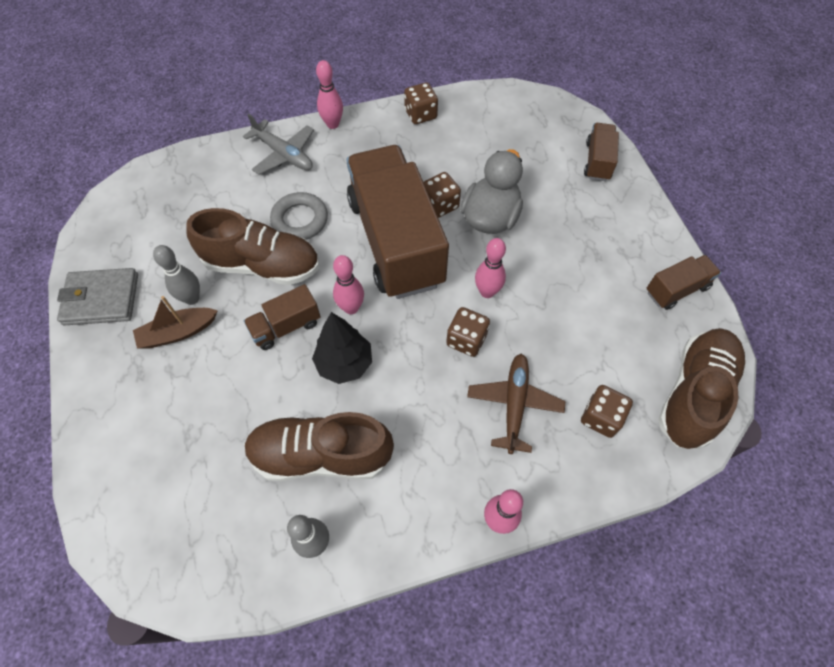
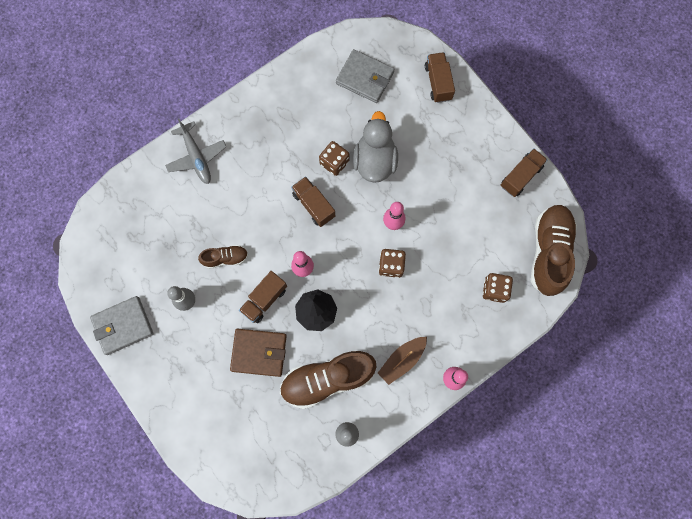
camera: 20 degrees left, 15 degrees up
brown boat [133,296,218,349] -> brown boat moved to [378,337,427,385]
brown shoe [186,208,319,285] -> brown shoe [198,245,248,269], size x0.51
grey plane [243,113,314,175] -> grey plane turned 45 degrees clockwise [165,118,226,184]
grey ring [270,192,328,240] -> none
pink bowling pin [316,60,343,129] -> none
brown truck [346,145,449,299] -> brown truck [291,176,335,227], size x0.43
brown dice [404,82,438,124] -> none
brown plane [467,354,565,454] -> none
none -> brown wallet [230,329,287,377]
none -> grey wallet [336,49,394,103]

